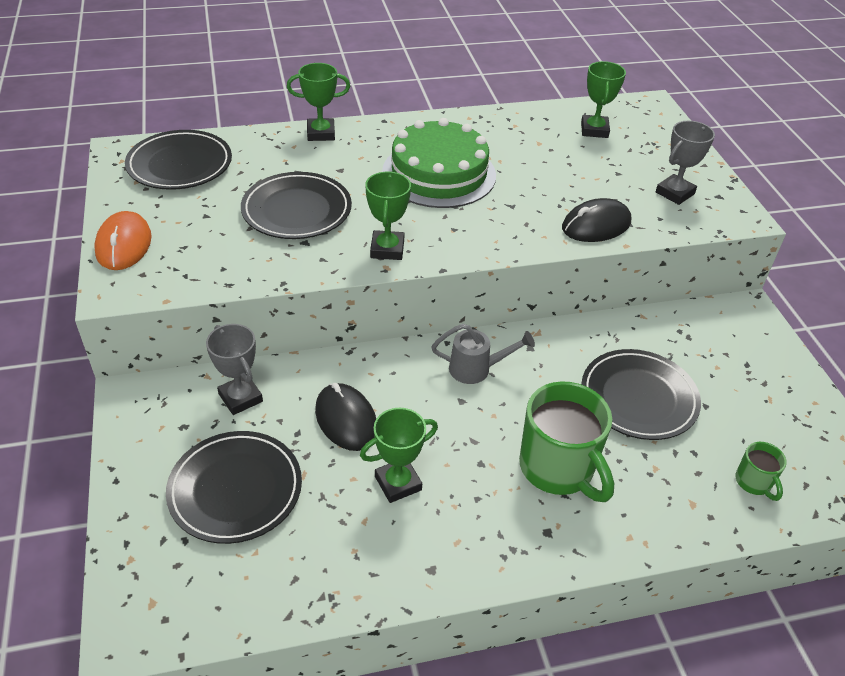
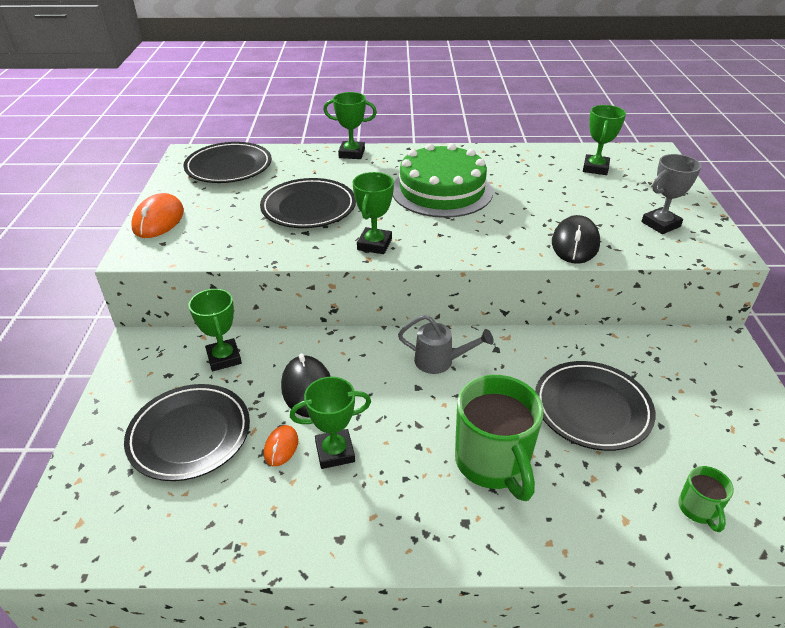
camera: 15 degrees right, 5 degrees down
grey trophy [206,324,263,415] -> green trophy [189,289,242,371]
black mouse [562,198,631,242] -> black mouse turned 60 degrees counterclockwise [552,215,600,264]
none -> orange mouse [264,425,298,466]

